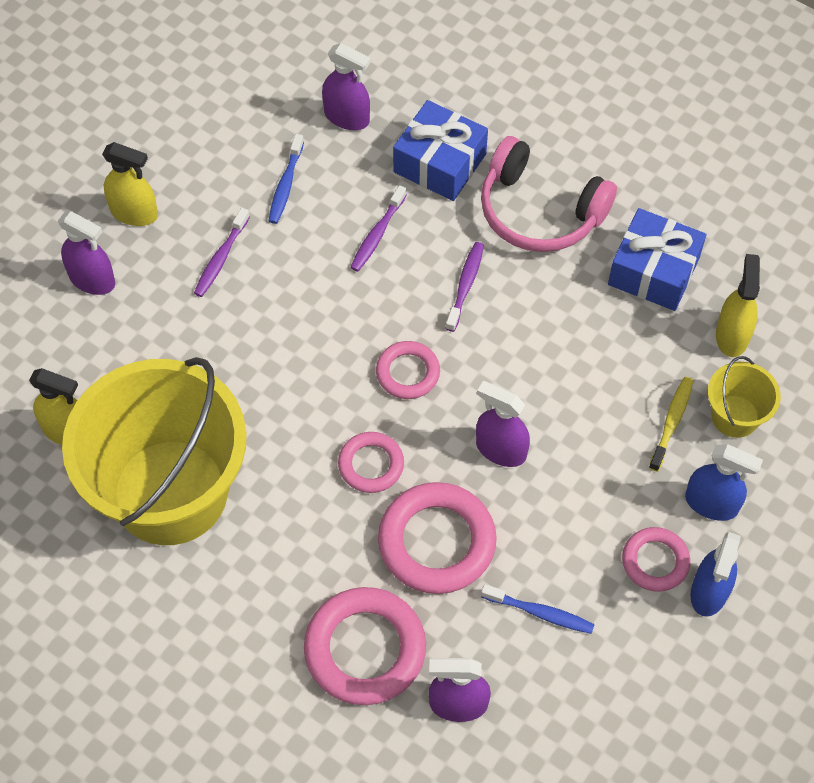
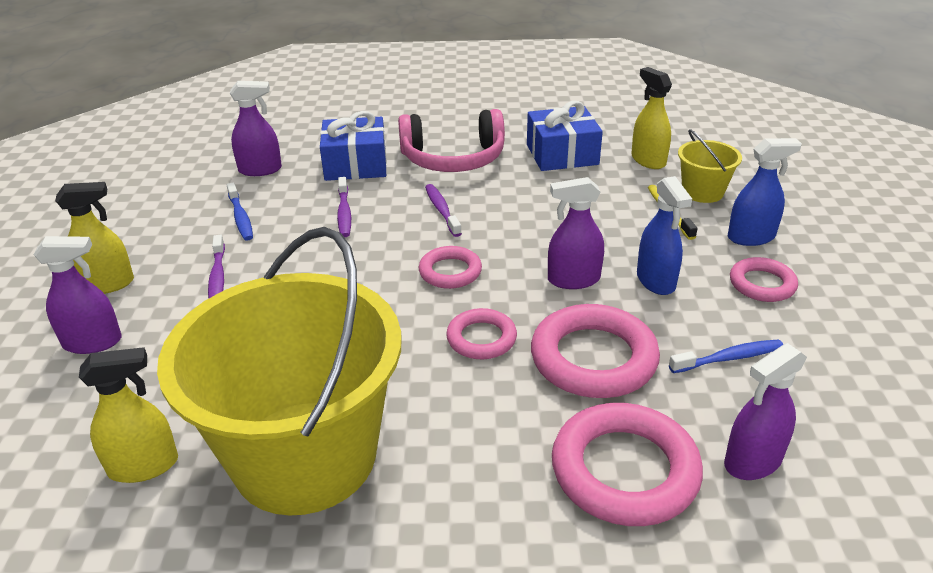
camera: 35 degrees left, 25 degrees down
blue spray bottle [690,532,741,617] -> blue spray bottle moved to [637,176,692,295]

